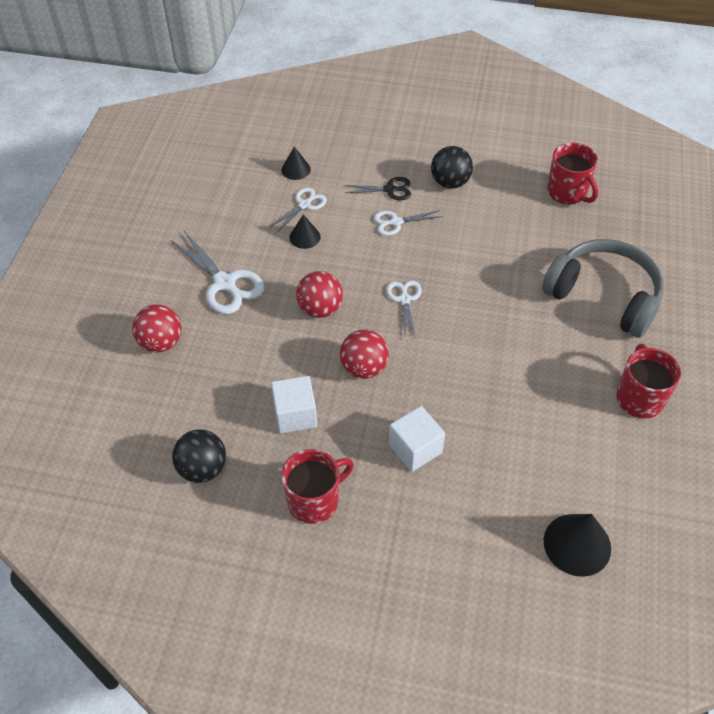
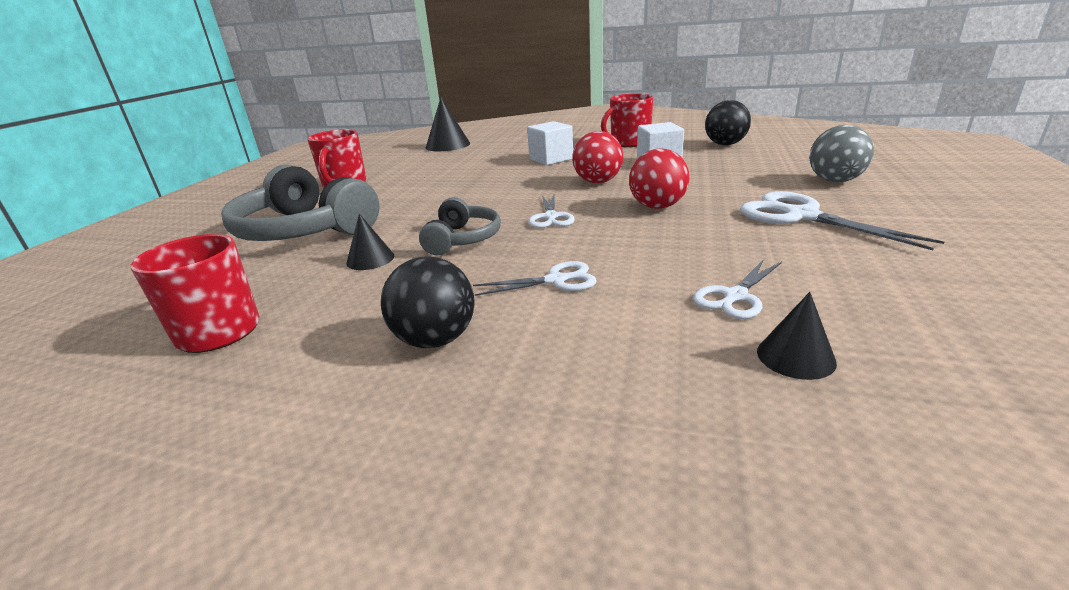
camera: 175 degrees left, 25 degrees down
red ball [132,304,181,352] -> grey ball [809,125,874,182]
black cone [289,214,321,249] -> black cone moved to [346,214,394,270]
black scissors [345,177,411,200] -> none
none -> grey headphones [419,197,501,255]

